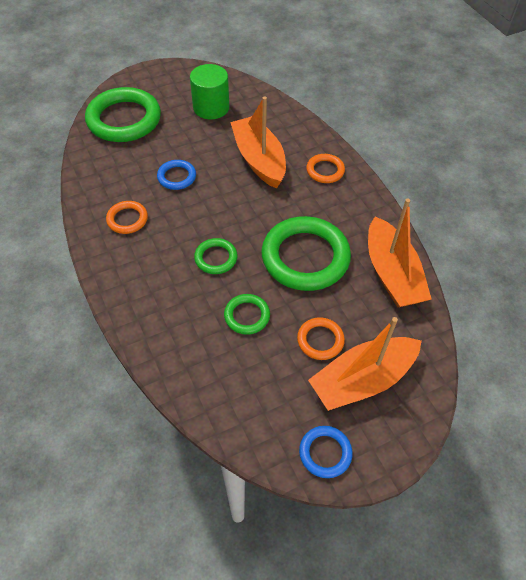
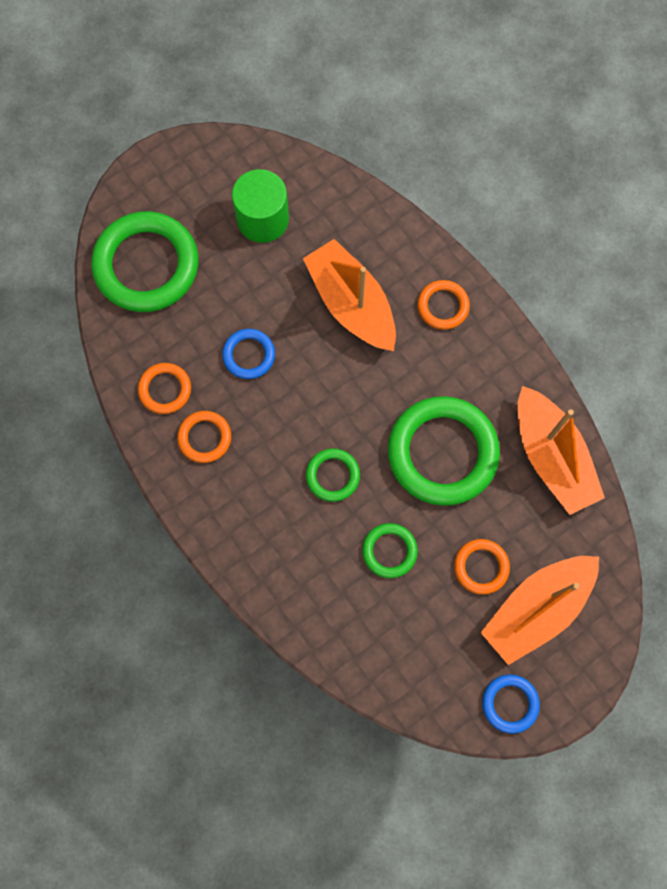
camera: 10 degrees left, 20 degrees up
none -> orange ring [138,363,191,414]

